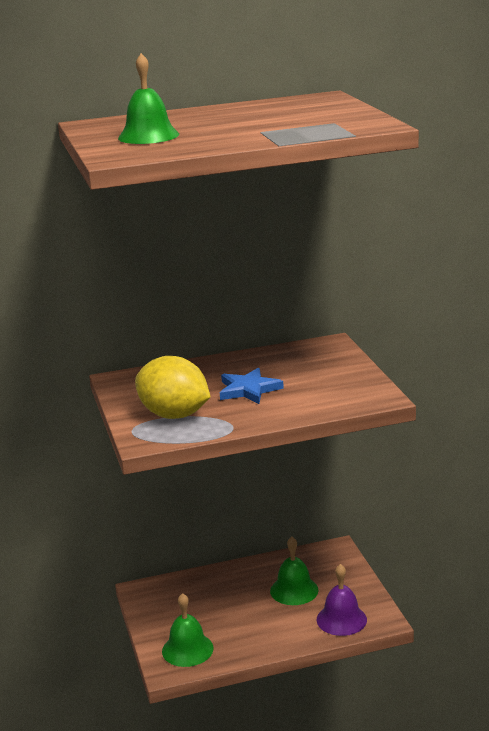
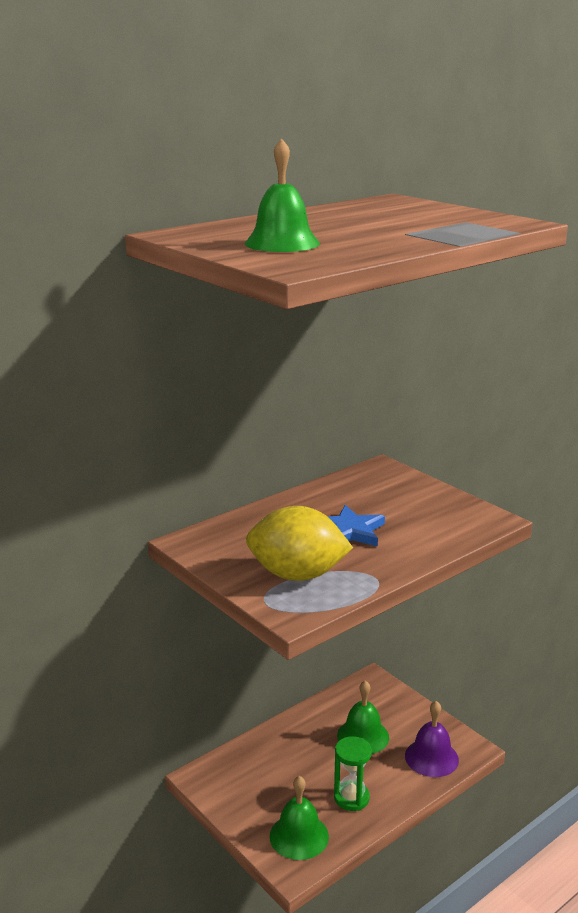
camera: 25 degrees left, 0 degrees up
none -> green hourglass [334,736,372,811]

